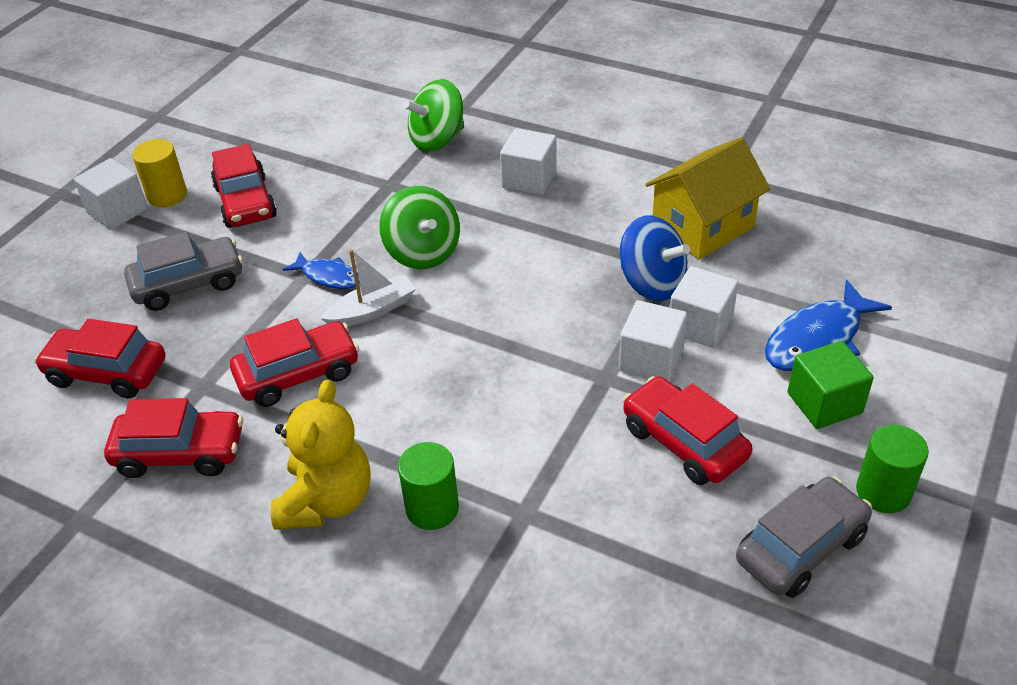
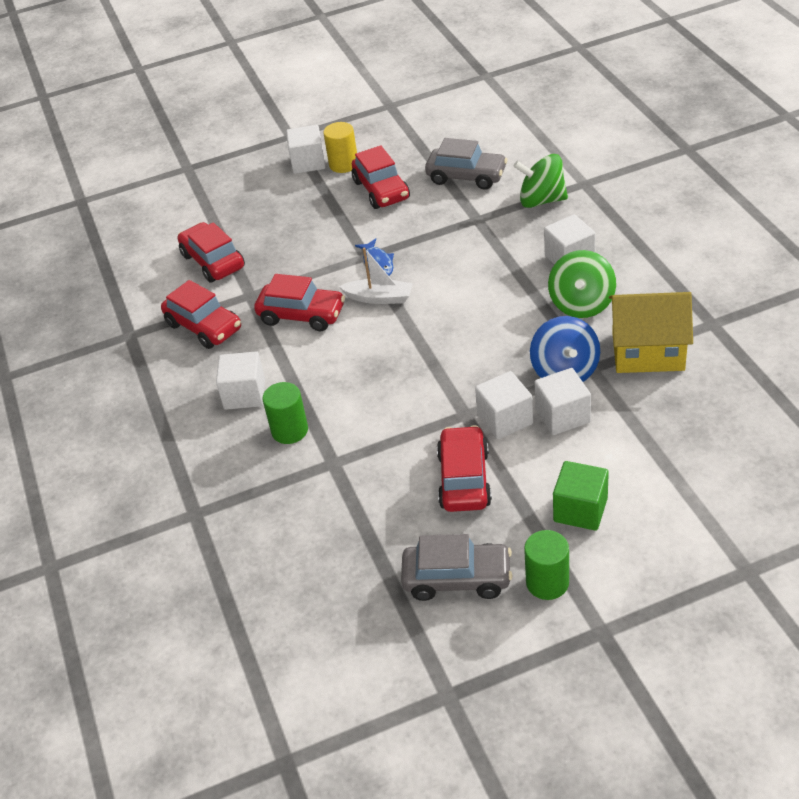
camera: 45 degrees right, 0 degrees up
grey car [124,232,243,311] -> grey car moved to [425,138,508,190]
red car [211,144,277,228] -> red car turned 45 degrees counterclockwise [352,145,410,209]
yellow teddy bear [271,379,371,530] -> white cube [216,352,265,410]
green spinning top [379,186,460,269] -> green spinning top moved to [548,250,616,318]
blue fish [765,280,892,371] -> none

